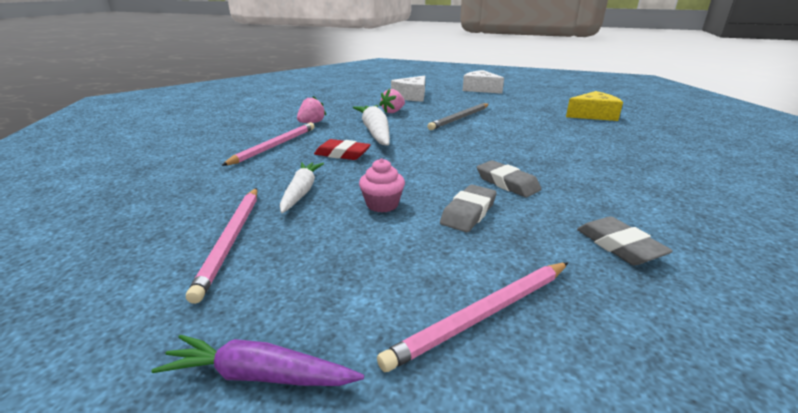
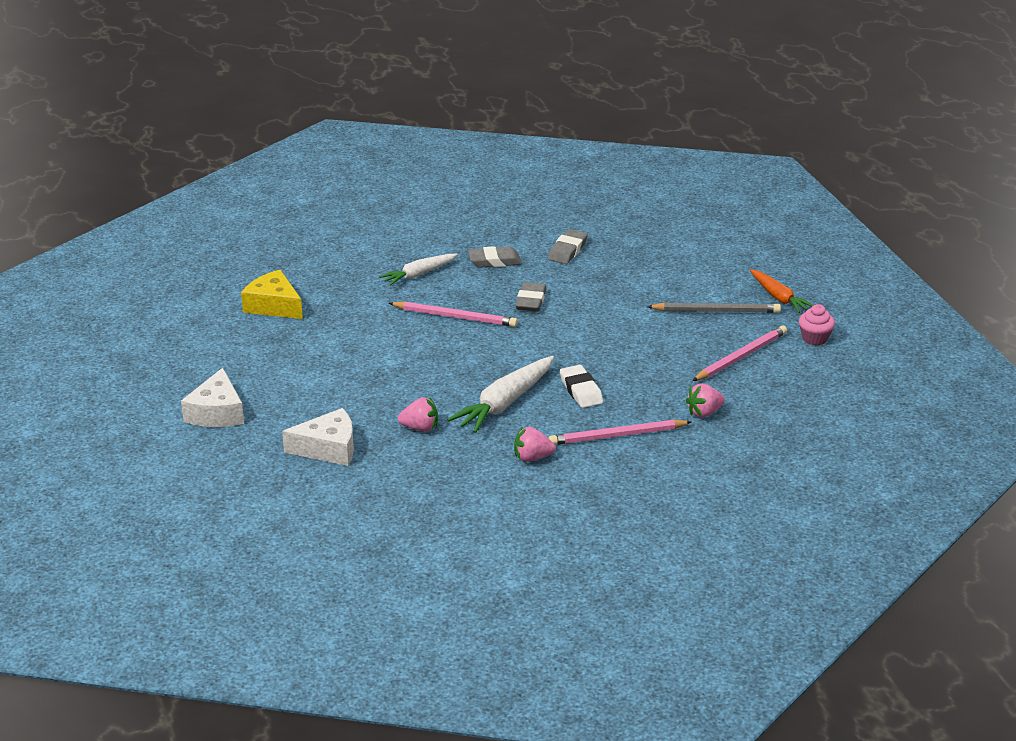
camera: 130 degrees left, 5 degrees up
purple carrot [151,335,364,386] -> orange carrot [750,269,813,313]
white carrot [280,162,324,213] -> white carrot moved to [379,254,458,286]
red eraser [314,139,371,160] -> white eraser [560,365,603,408]
pink cupcake [359,158,405,212] -> pink cupcake moved to [799,304,835,345]
pink pencil [377,262,568,372] -> pink pencil moved to [389,301,518,327]
grey pencil [427,103,489,130] -> grey pencil moved to [647,303,781,313]
grey eraser [440,185,497,232] -> grey eraser moved to [468,246,522,268]
none -> pink strawberry [686,384,725,417]

